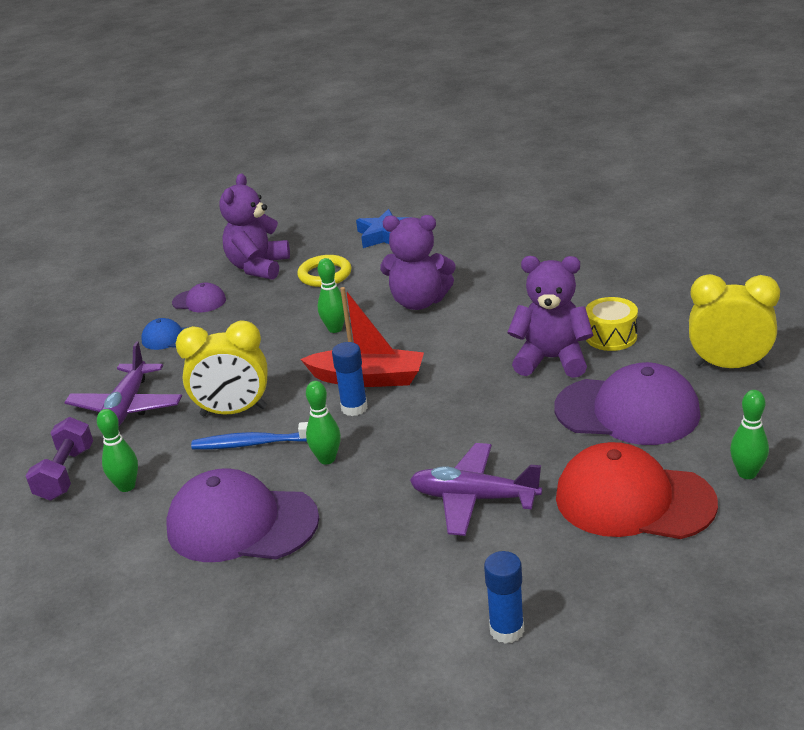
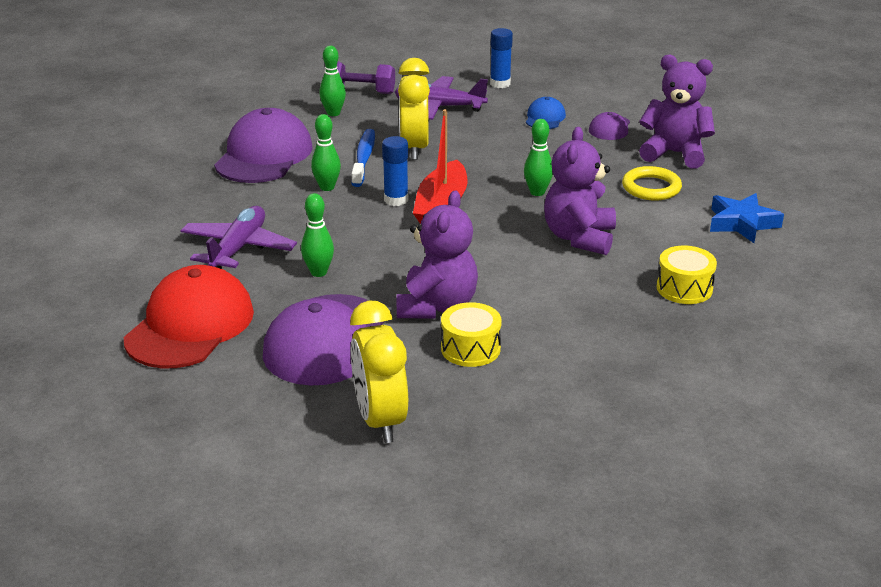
camera: 90 degrees right, 0 degrees up
blue glue stick [484,551,524,644] -> blue glue stick moved to [490,28,513,88]
yellow clock [689,274,780,368] -> yellow clock turned 150 degrees clockwise [350,300,408,443]
green bowling pin [730,390,769,479] -> green bowling pin moved to [301,193,334,277]
none -> yellow drum [657,246,717,304]

